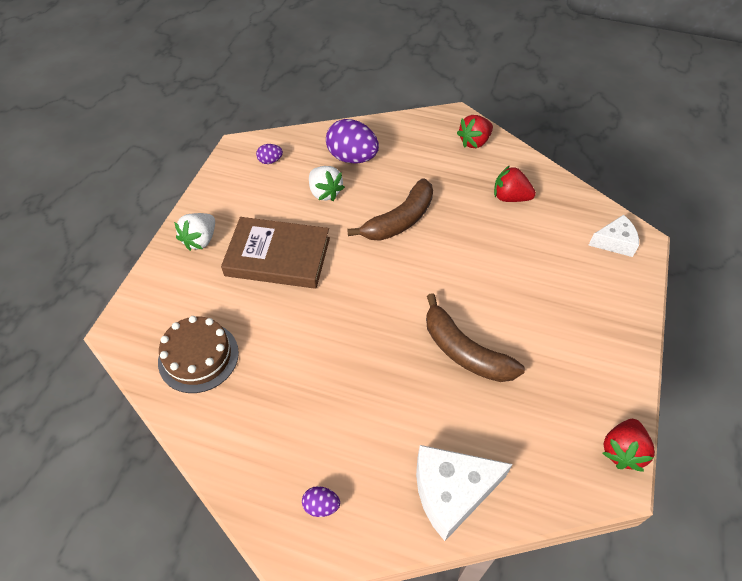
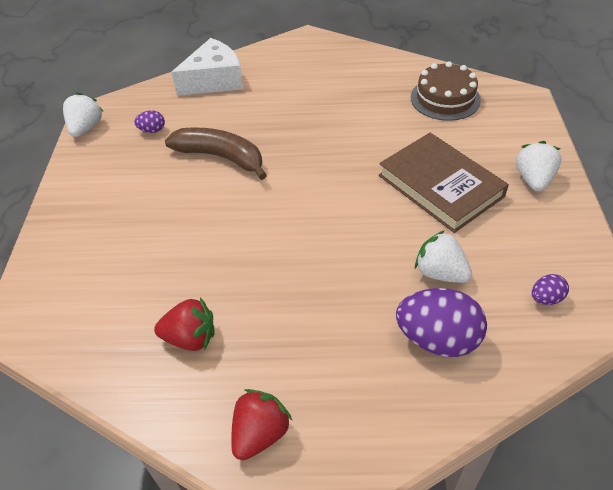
camera: 165 degrees right, 5 degrees down
brown book [221,217,330,289] -> brown book turned 60 degrees clockwise [379,133,509,233]
purple egg [302,486,340,517] -> purple egg moved to [134,110,165,133]
brown banana [347,178,433,241] -> none
white cheese [588,215,639,257] -> none
red strawberry [603,419,655,472] -> white strawberry [63,92,104,137]

